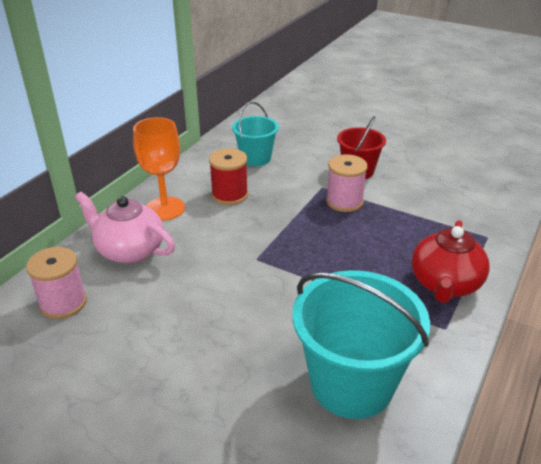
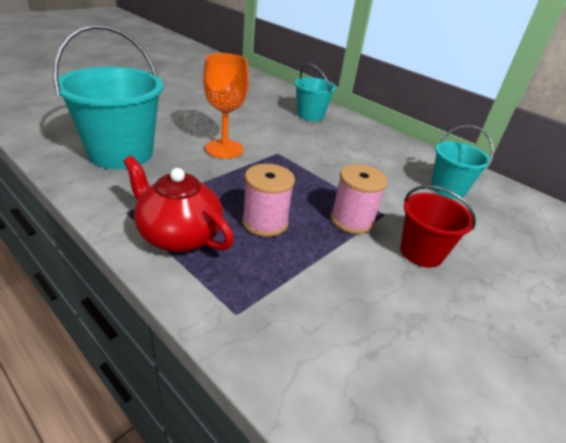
camera: 100 degrees right, 0 degrees up
pink spool [26,247,87,319] -> pink spool moved to [242,164,295,237]
pink teapot [75,192,175,264] -> turquoise bucket [295,63,336,121]
orange goblet [133,117,185,221] -> orange goblet moved to [203,53,249,159]
red spool [209,148,248,205] -> none

